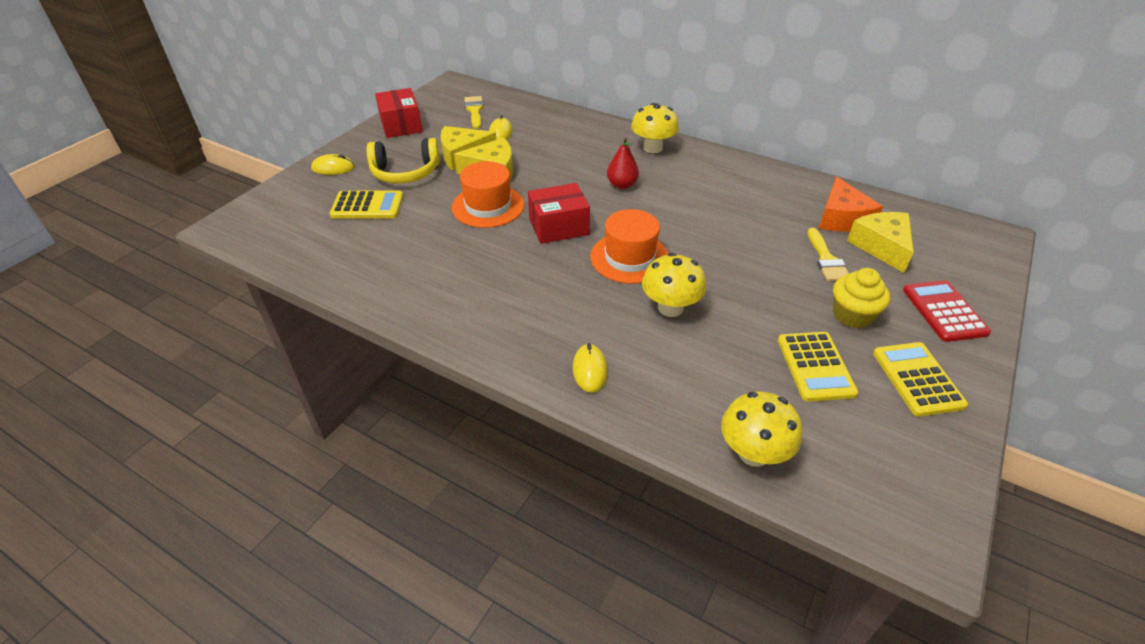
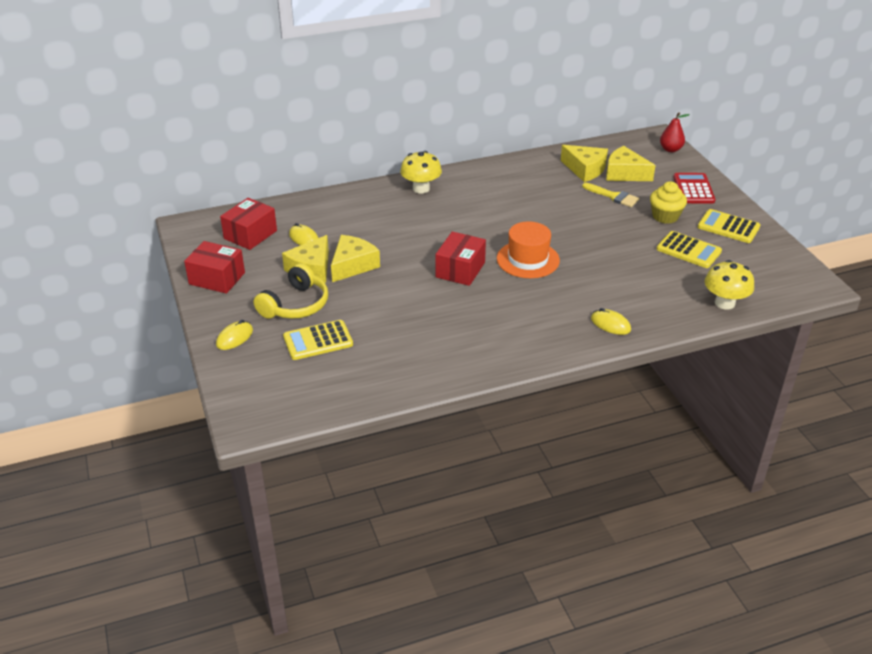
camera: 50 degrees left, 5 degrees down
yellow calculator [330,191,403,219] -> yellow calculator turned 150 degrees counterclockwise [283,320,353,360]
orange hat [452,161,524,228] -> none
yellow brush [464,96,484,129] -> red box [220,198,277,250]
red pear [607,137,639,189] -> red pear moved to [660,112,690,152]
yellow mushroom [642,253,706,317] -> none
orange cheese [819,176,883,232] -> yellow cheese [561,145,608,182]
red calculator [903,280,991,342] -> red calculator turned 60 degrees clockwise [673,173,715,203]

